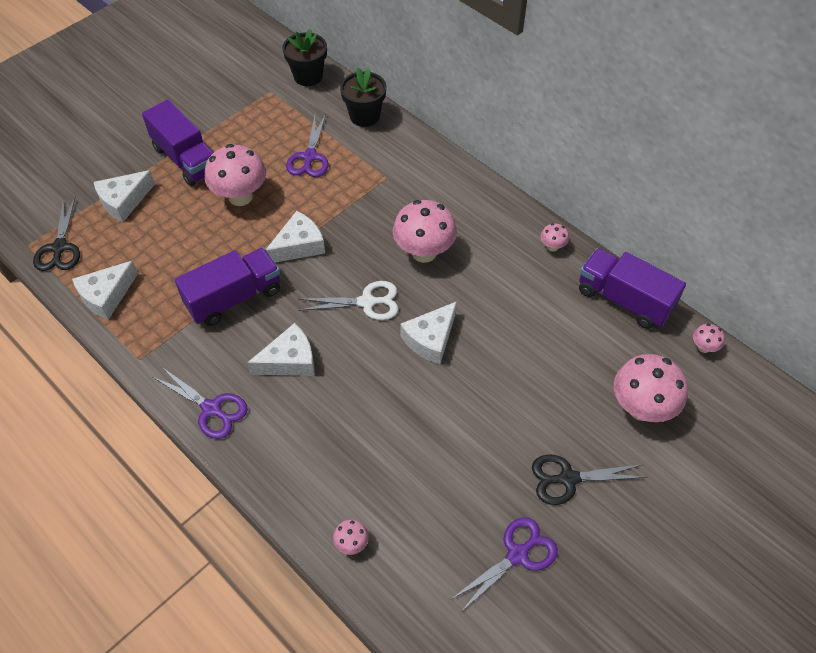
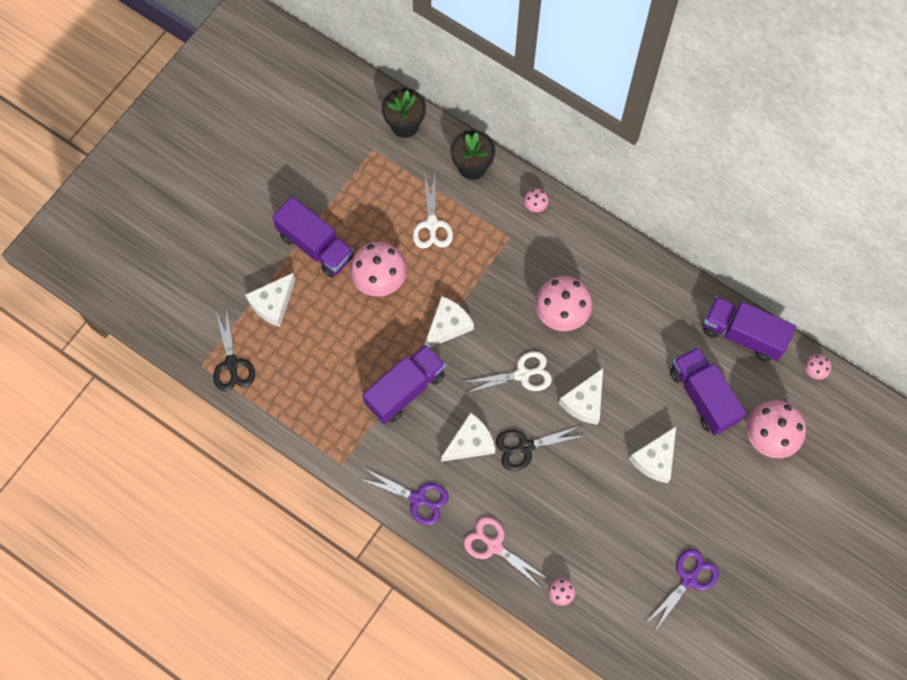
camera: 10 degrees left, 15 degrees up
white cheese [72,260,138,320] -> white cheese moved to [629,426,676,483]
purple scissors [286,114,328,177] -> white scissors [413,172,453,249]
black scissors [532,454,647,505] -> black scissors moved to [496,425,584,471]
pink mushroom [540,223,569,252] -> pink mushroom moved to [524,188,549,212]
none -> pink scissors [464,517,548,588]
none -> purple truck [670,347,746,435]

